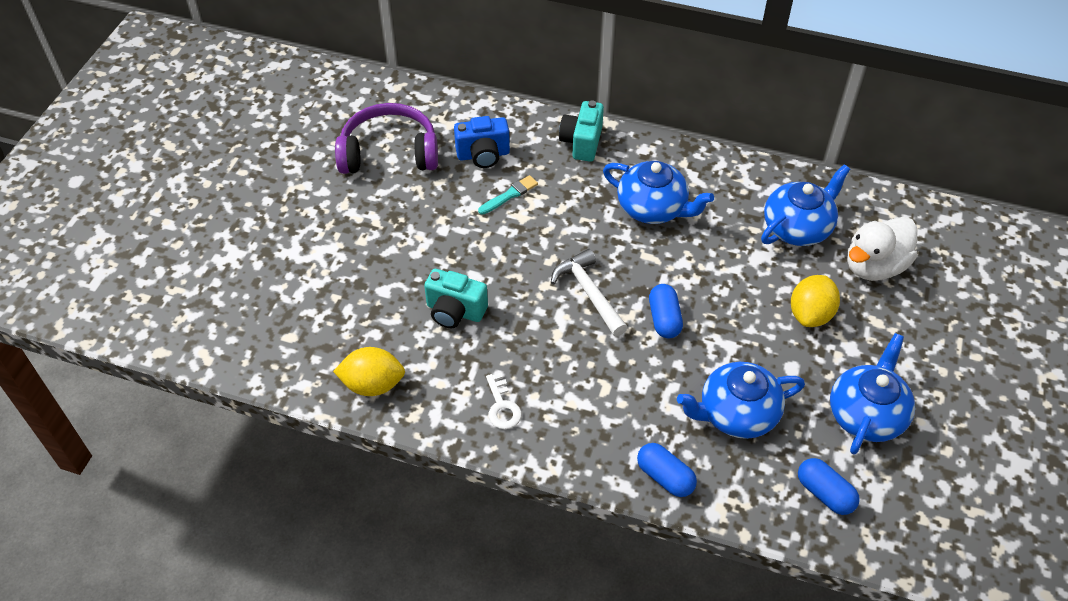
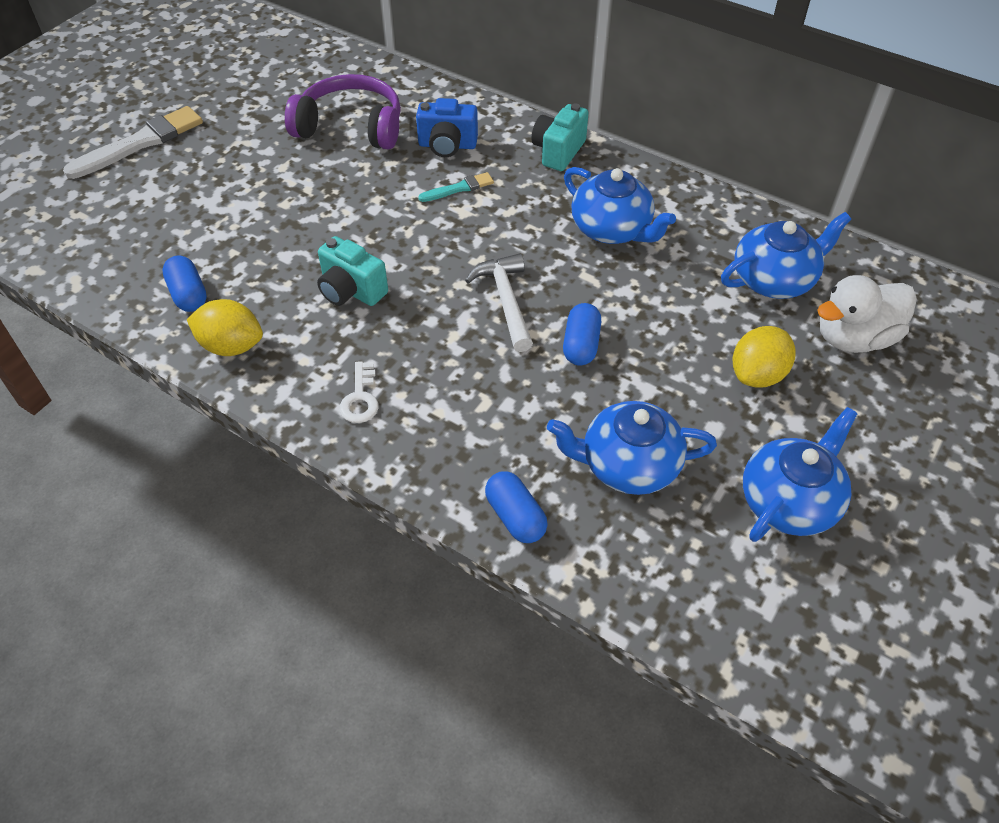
camera: 15 degrees right, 0 degrees up
blue capsule [798,458,860,515] -> blue capsule moved to [162,255,207,312]
none -> white brush [63,106,203,179]

